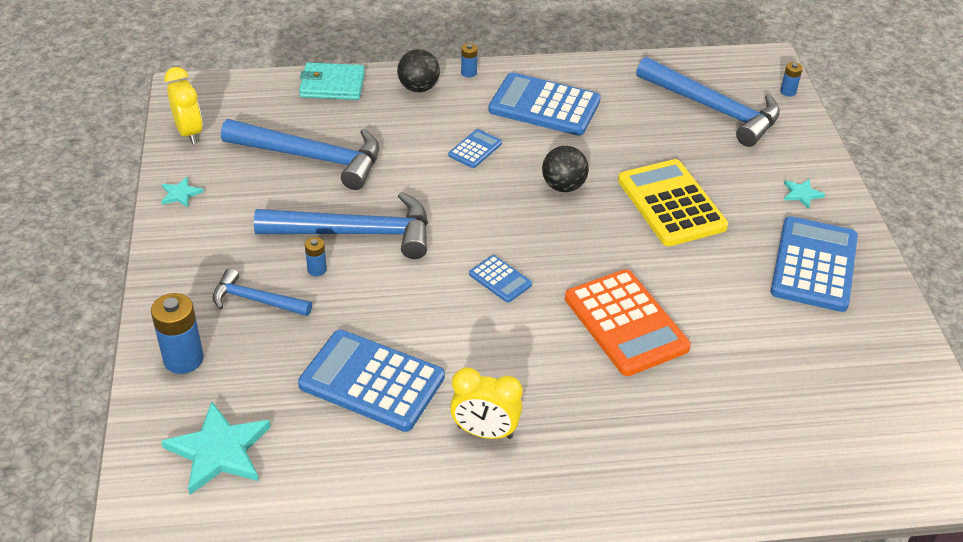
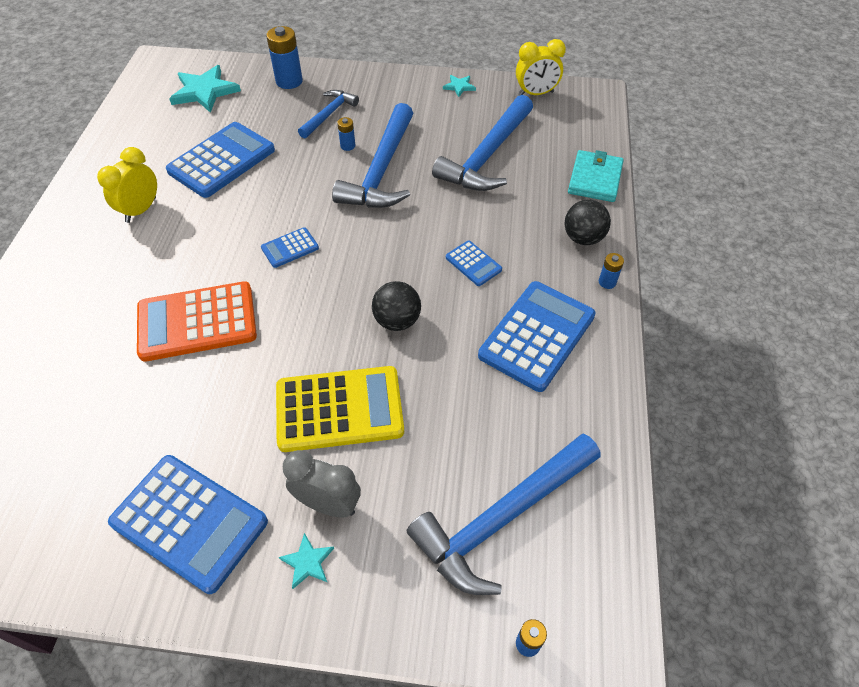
camera: 105 degrees right, 10 degrees up
none -> grey clock [283,450,361,518]

